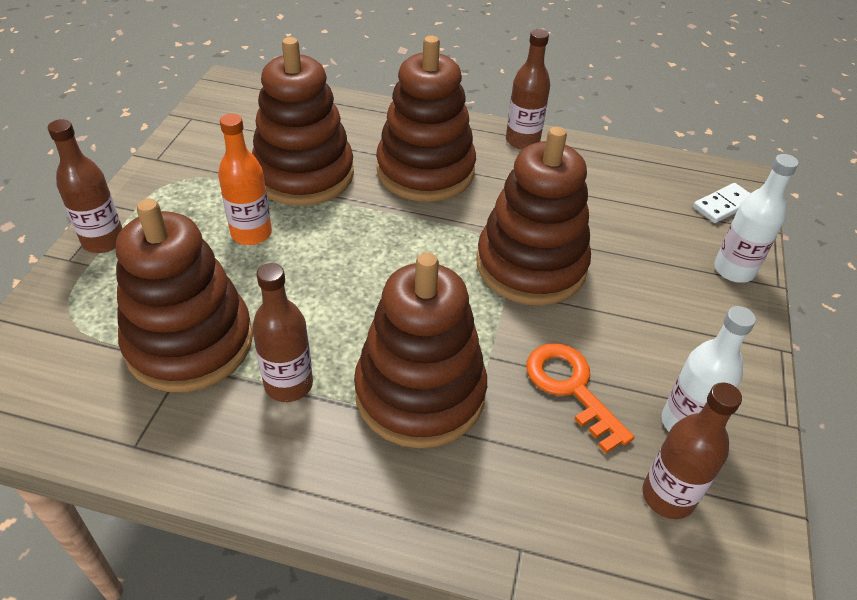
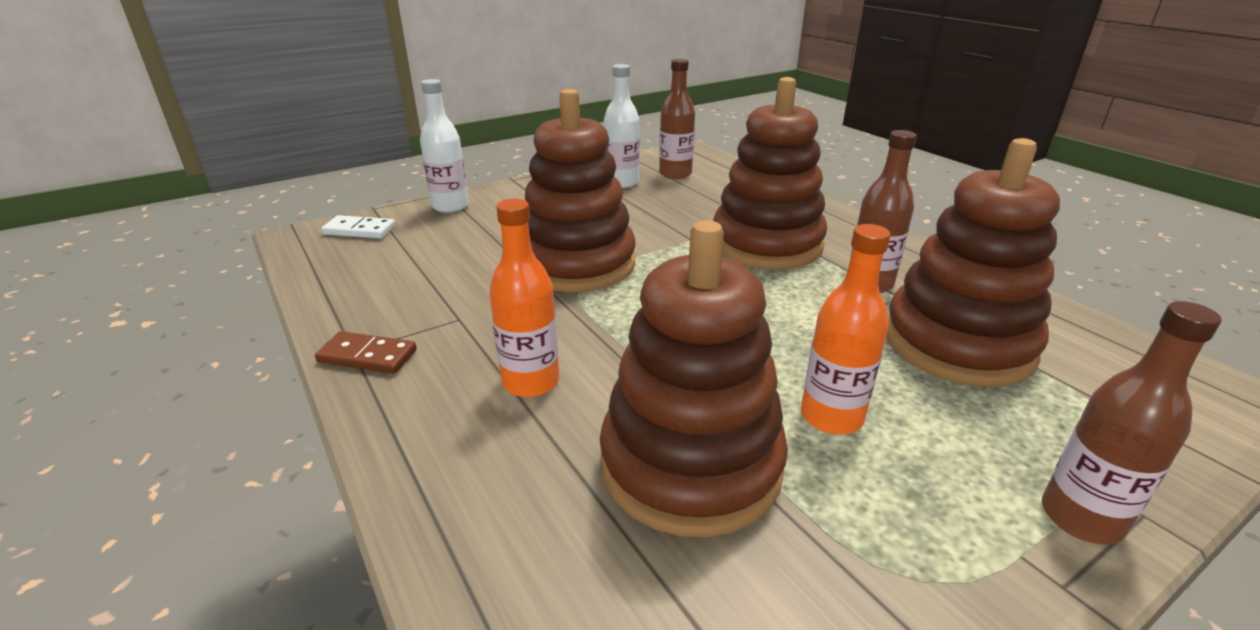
camera: 135 degrees left, 15 degrees down
brown stacking toy [376,36,476,202] -> orange bottle [489,199,560,397]
brown bottle [506,29,550,150] -> brown domino [315,331,417,374]
orange key [527,343,634,453] -> none

